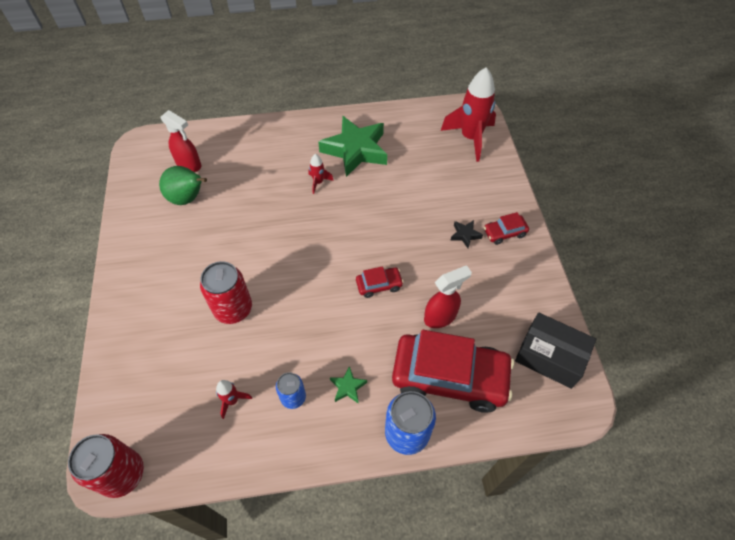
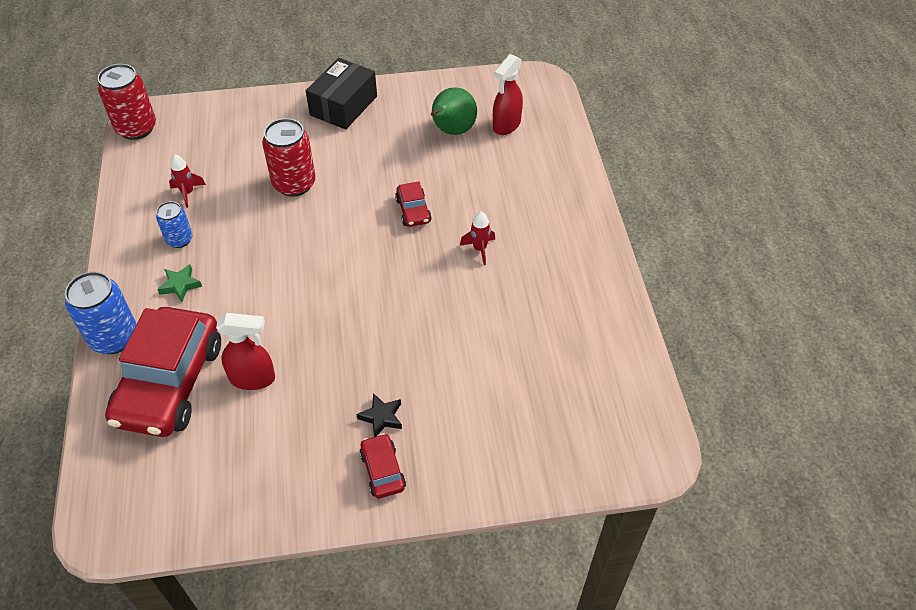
camera: 90 degrees right, 5 degrees down
green star [318,116,387,177] -> none
red car [356,266,404,298] -> red car moved to [395,181,432,227]
red spray bottle [424,265,472,328] -> red spray bottle turned 60 degrees counterclockwise [216,313,275,390]
red rocket [441,67,496,162] -> none
black box [515,313,596,389] -> black box moved to [306,58,377,129]

